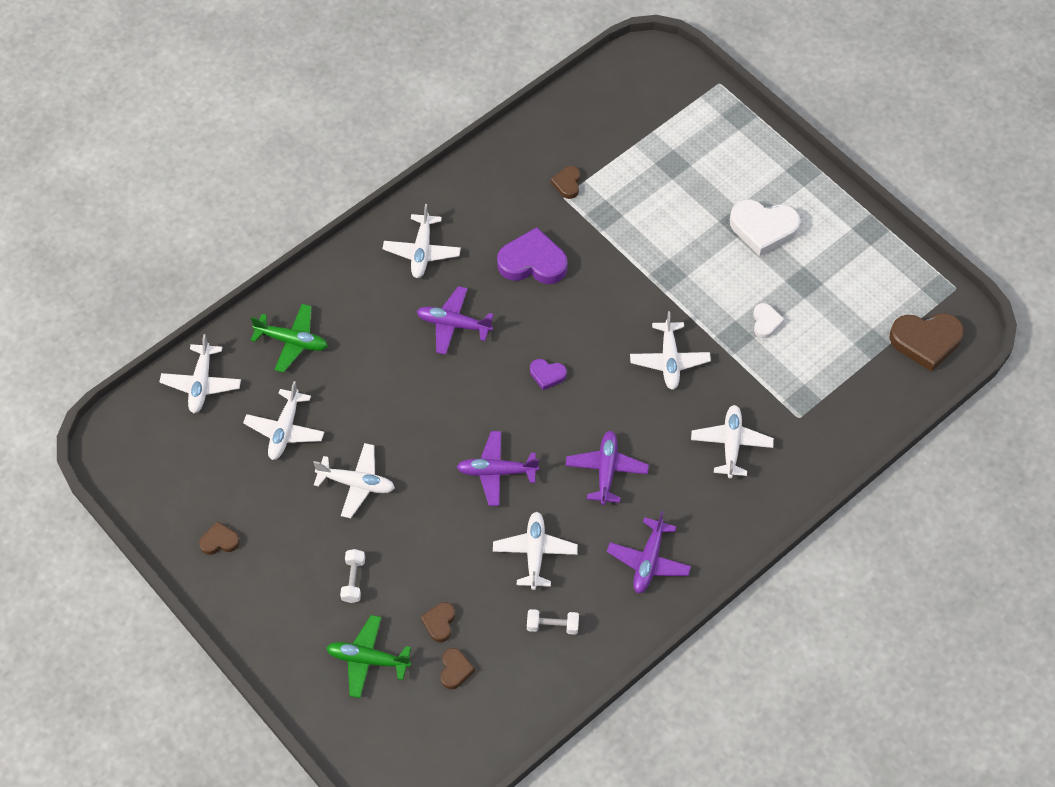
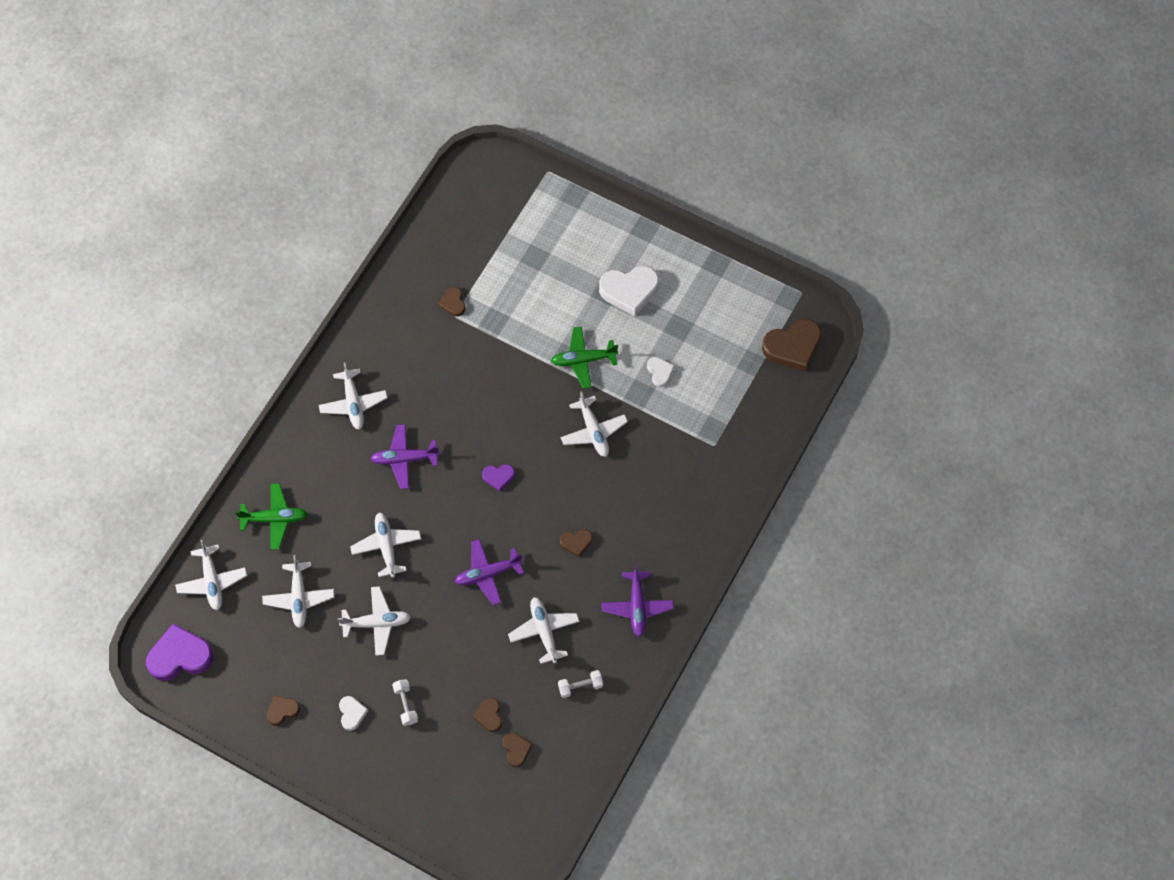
camera: 20 degrees left, 5 degrees up
green plane [326,615,411,698] -> green plane moved to [551,326,618,389]
purple heart [497,227,568,284] -> purple heart moved to [146,624,213,681]
purple plane [565,431,649,505] -> brown heart [560,529,592,557]
white plane [691,405,774,478] -> white plane moved to [350,513,421,577]
none -> white heart [339,696,368,731]

